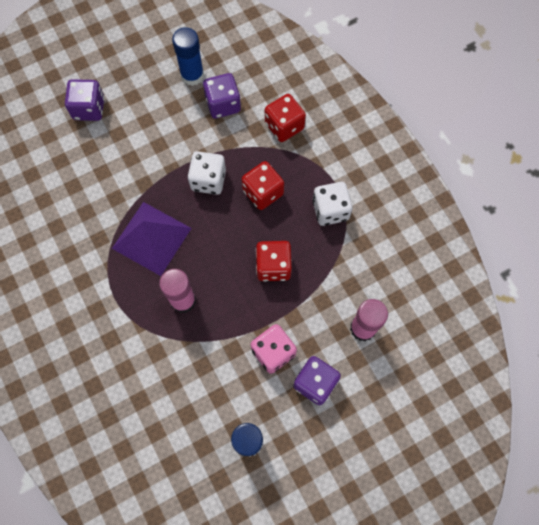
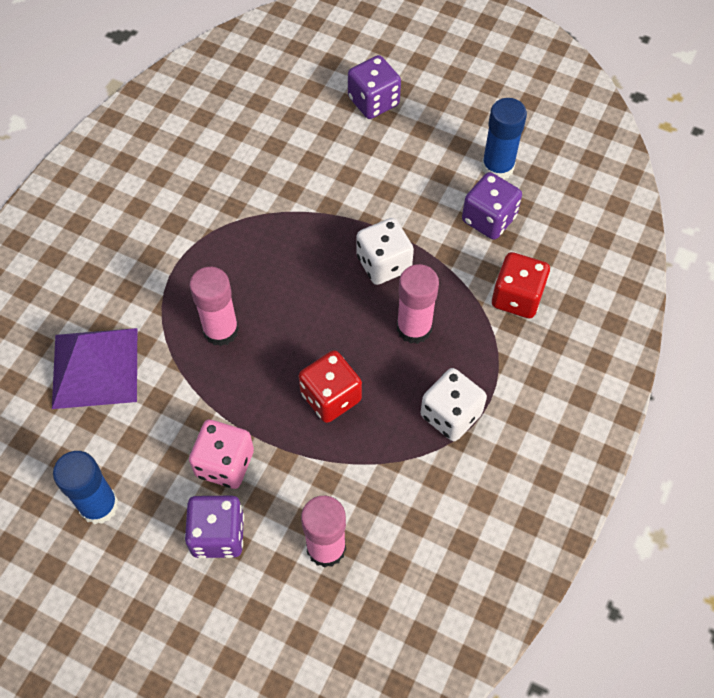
camera: 55 degrees right, 10 degrees down
purple pyramid [112,202,192,276] -> purple pyramid moved to [52,328,137,409]
red dice [242,161,284,210] -> pink glue stick [397,264,439,344]

